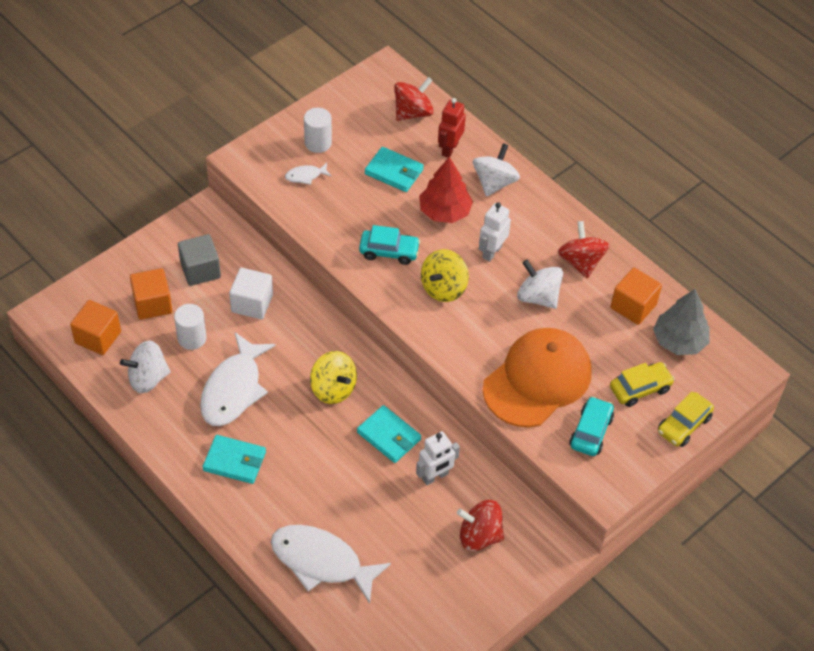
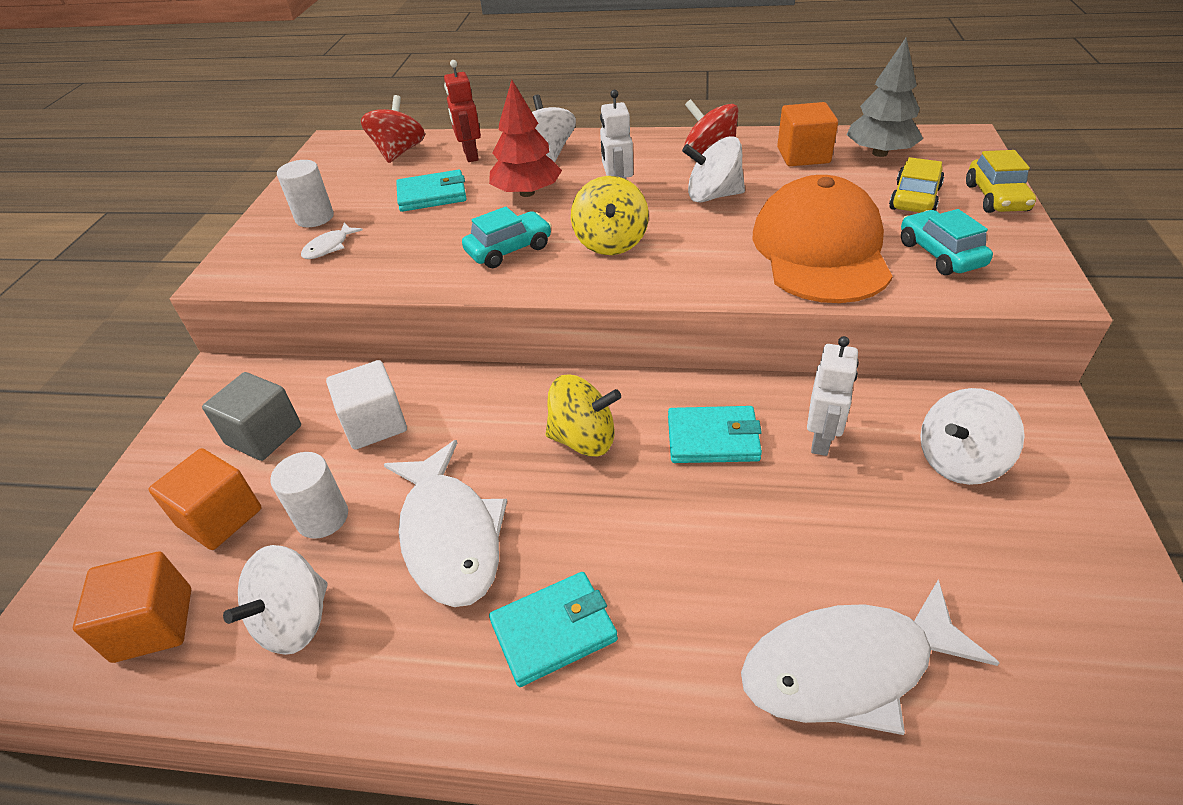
camera: 35 degrees left, 10 degrees down
red spinning top [457,500,504,551] -> white spinning top [920,388,1025,485]

